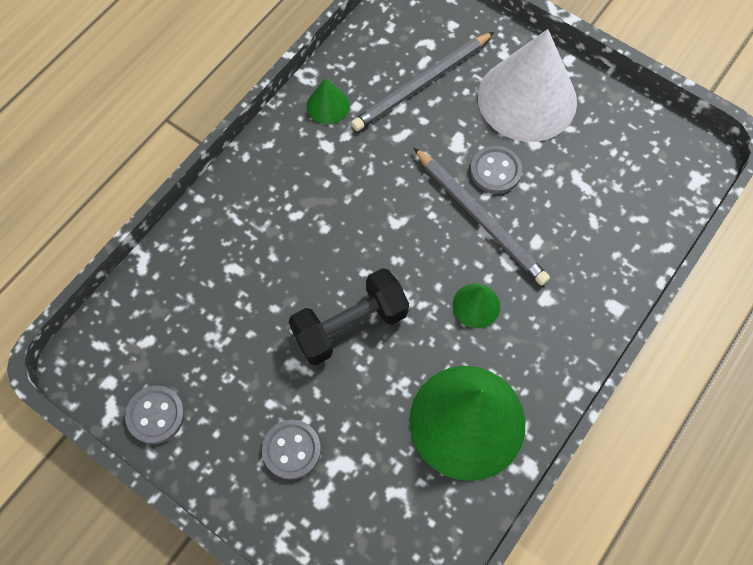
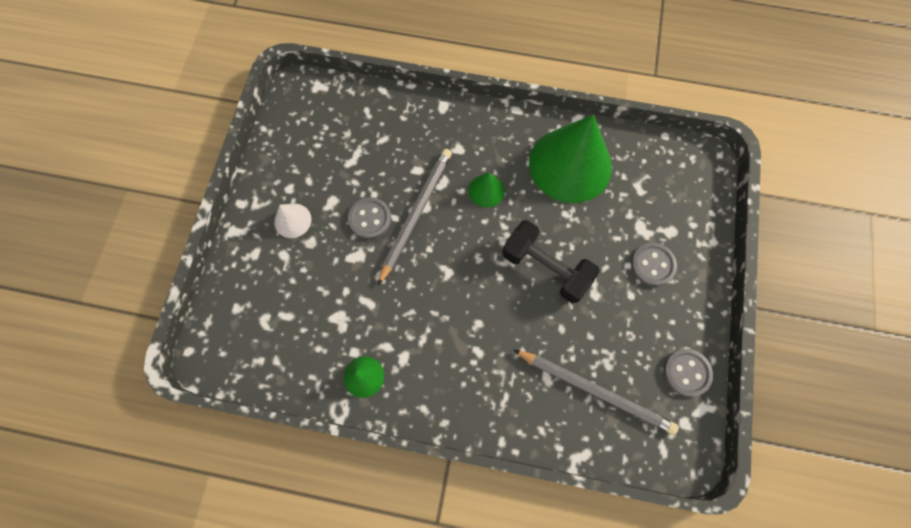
camera: 115 degrees left, 5 degrees up
grey pencil [351,32,494,131] -> grey pencil moved to [513,349,679,435]
white cone [478,29,577,142] -> white cone [274,204,312,238], size x0.43

